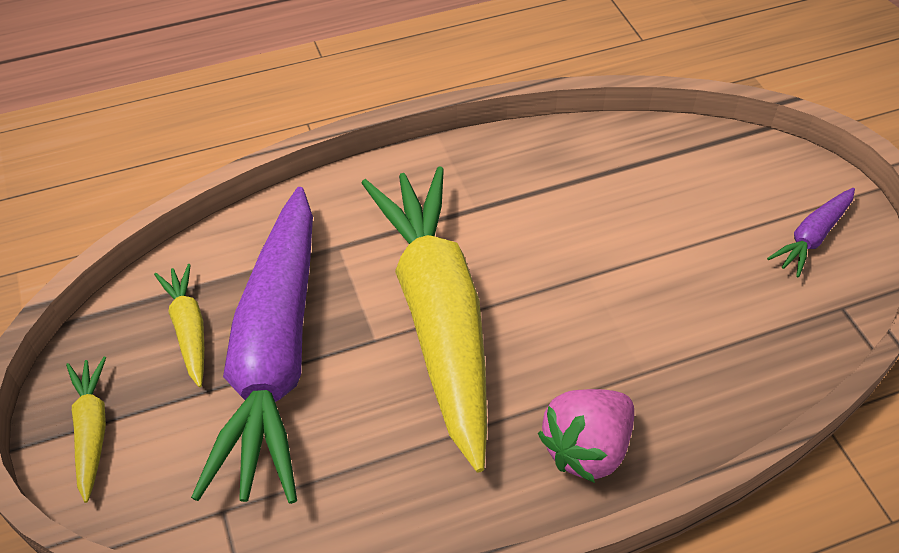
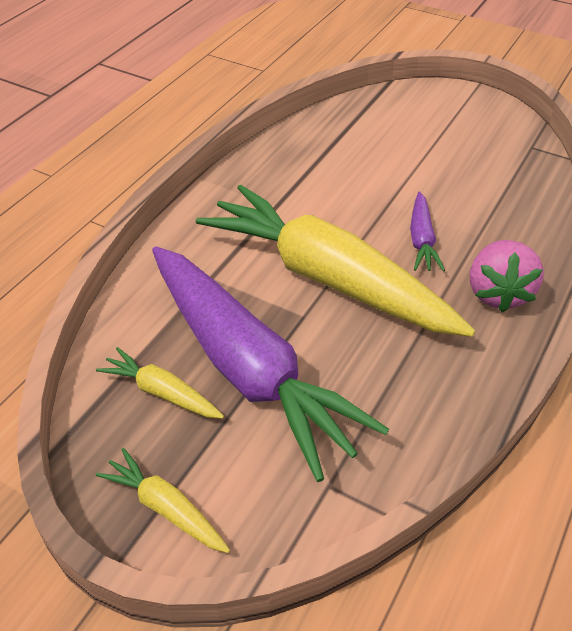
camera: 40 degrees left, 5 degrees down
purple carrot [767,188,855,277] -> purple carrot moved to [410,192,445,271]

